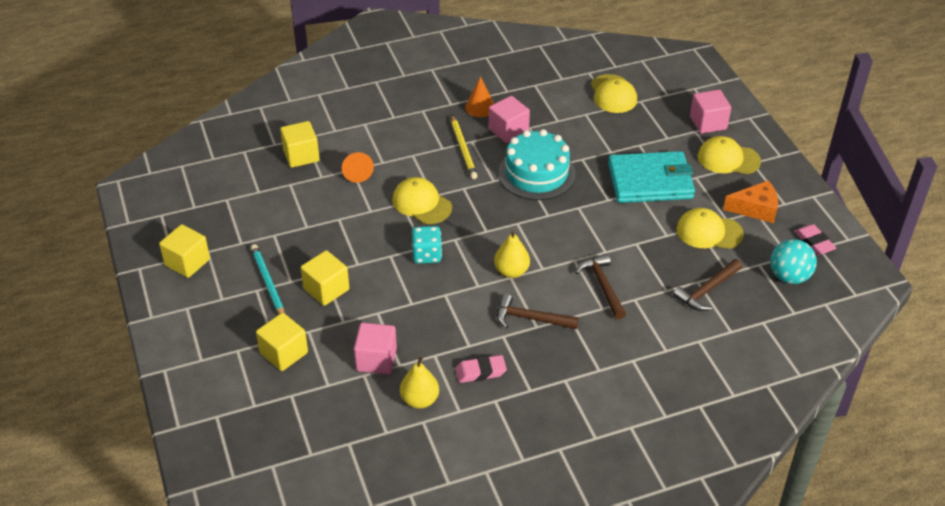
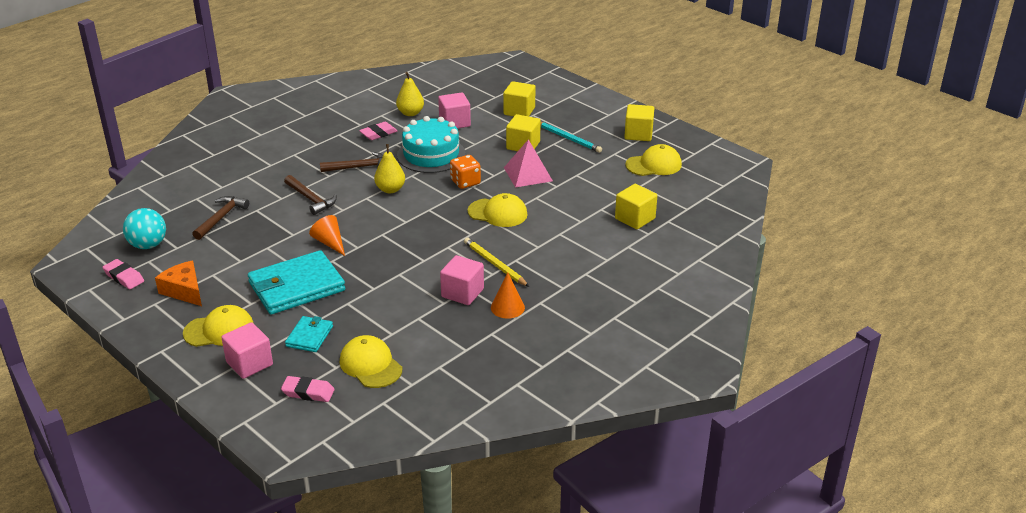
camera: 155 degrees right, 10 degrees down
orange cone [342,152,374,183] -> orange cone moved to [309,215,345,256]
turquoise dice [412,226,442,264] -> orange dice [450,155,481,189]
turquoise cake [498,129,576,200] -> turquoise cake moved to [397,116,466,173]
yellow cap [676,208,744,249] -> yellow cap moved to [625,144,682,176]
orange cheese [723,181,778,223] -> orange cheese turned 75 degrees clockwise [155,261,202,306]
none -> pink eraser [281,376,335,402]
none -> turquoise wallet [285,316,333,352]
none -> pink pyramid [504,139,553,188]

